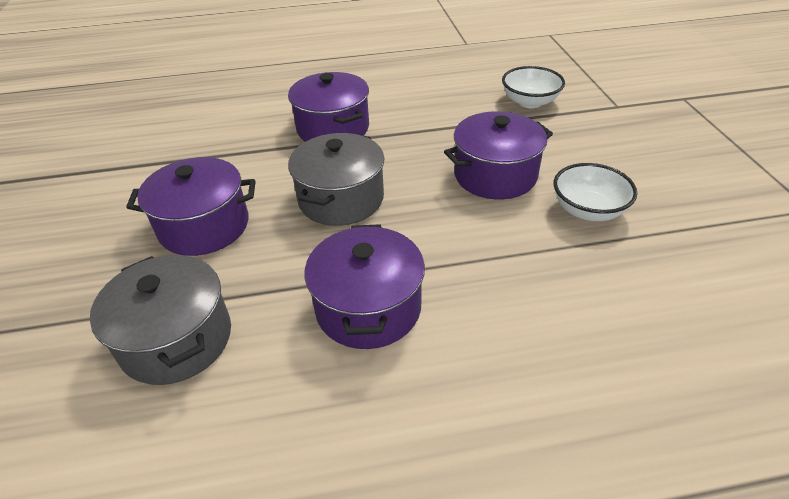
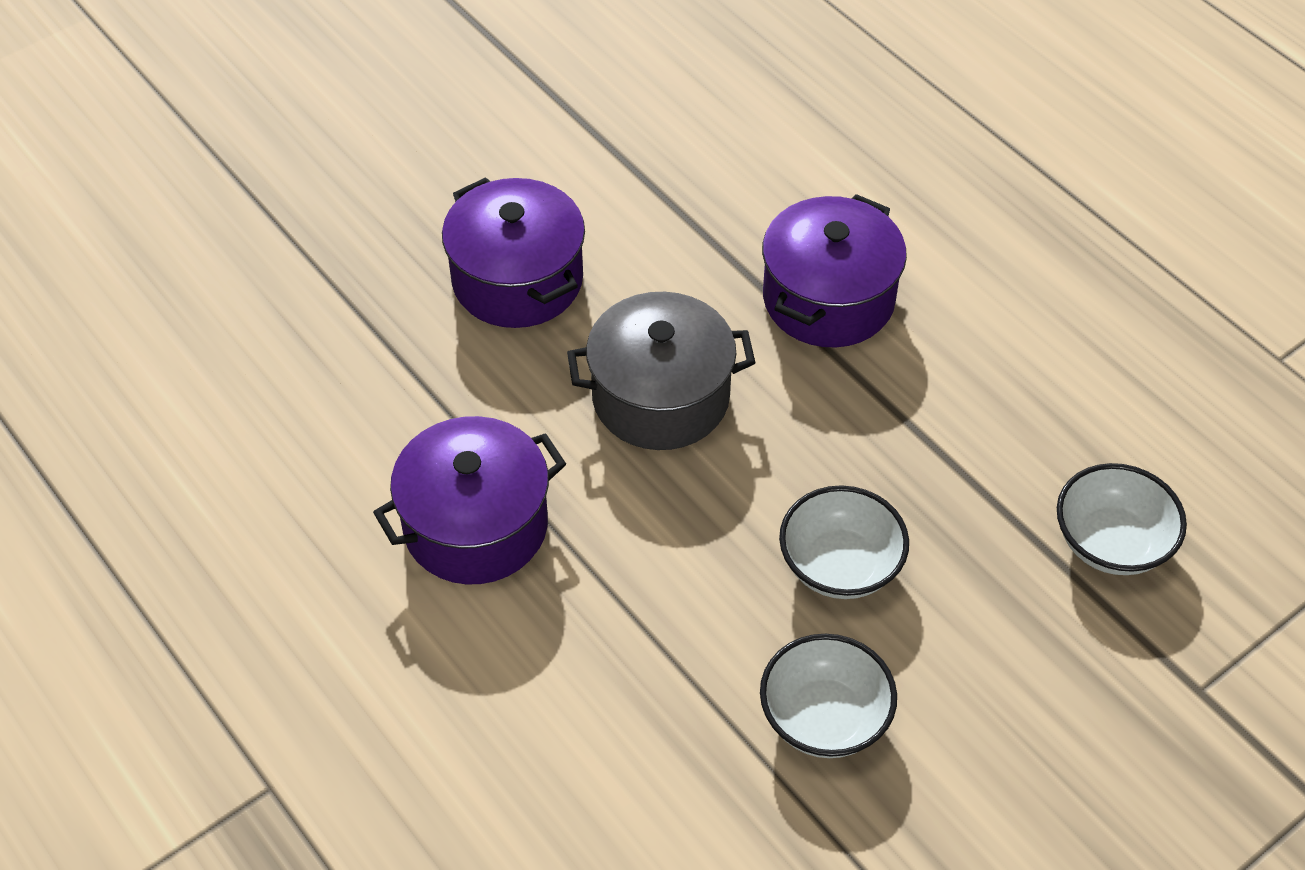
camera: 60 degrees right, 10 degrees up
grey pot [90,255,231,385] -> none
purple pot [444,111,553,199] -> white bowl [779,485,909,599]

